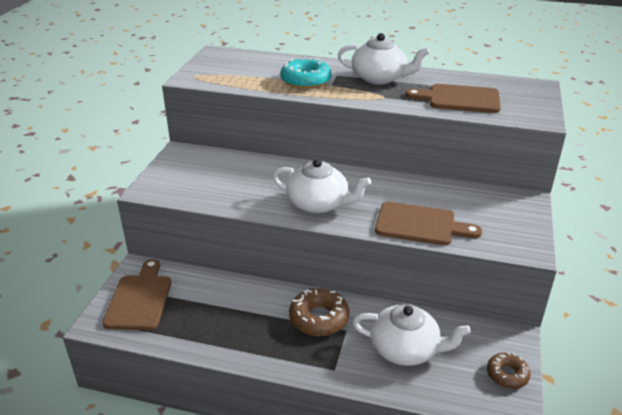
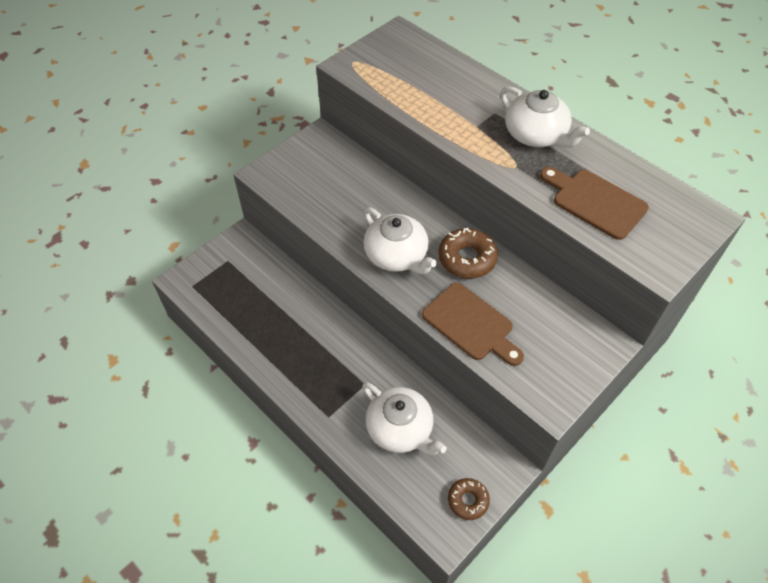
camera: 30 degrees right, 20 degrees up
brown cutting board [103,259,171,330] -> none
turquoise donut [280,57,332,89] -> none
brown donut [289,288,349,336] -> brown donut moved to [438,228,498,278]

